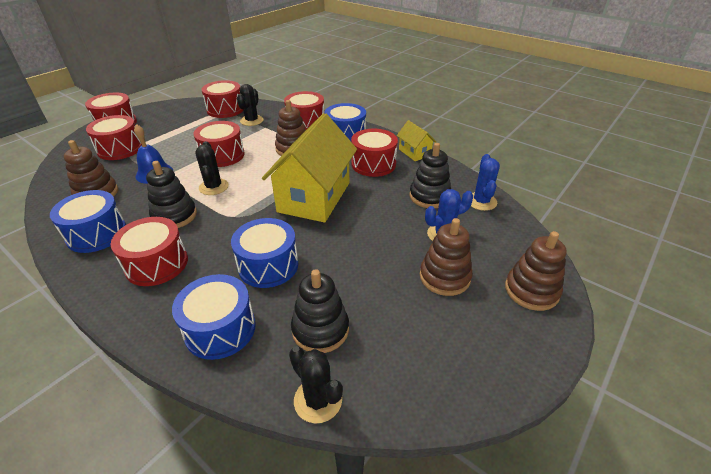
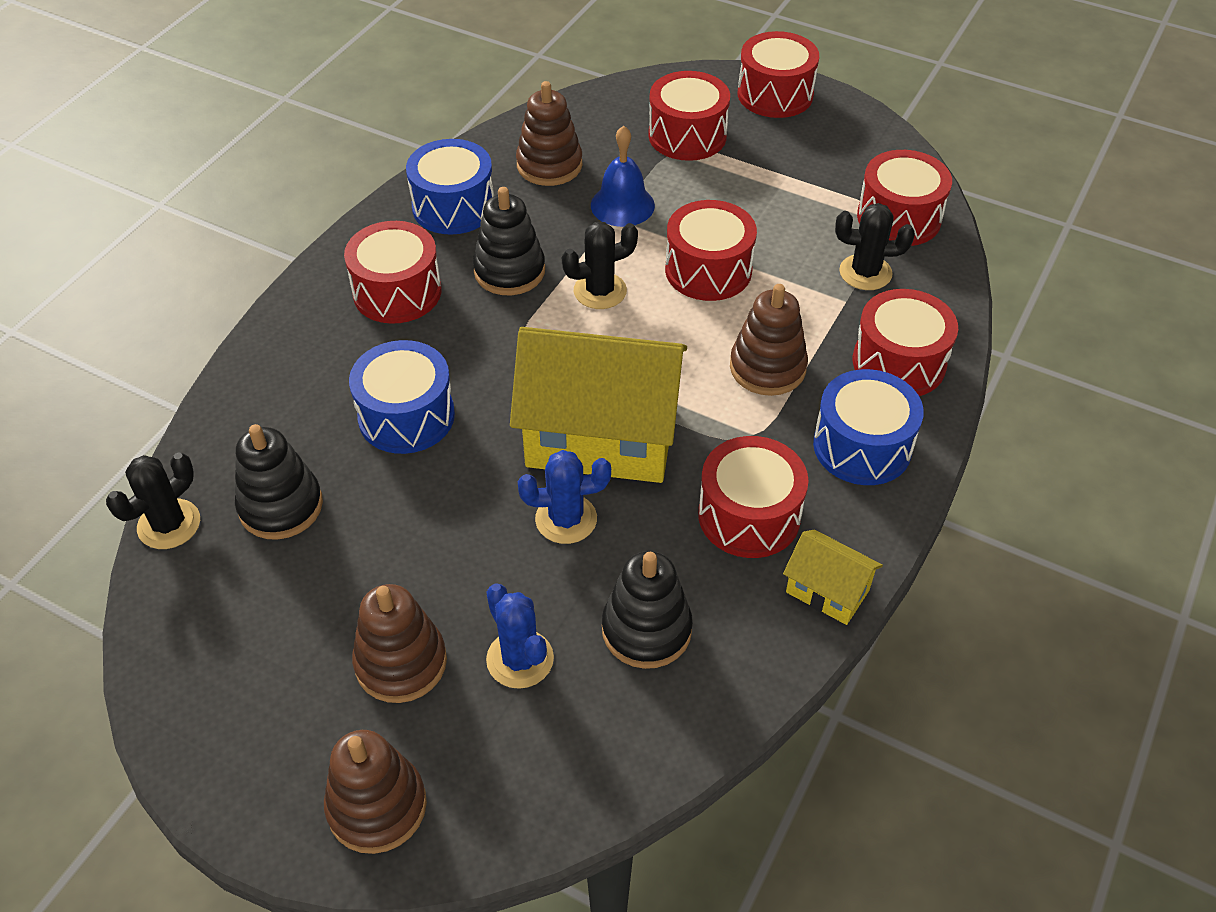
camera: 80 degrees right, 10 degrees up
blue drum [172,274,256,360] -> none
yellow house [397,120,436,161] -> yellow house turned 75 degrees clockwise [783,530,883,625]
blue cactus [471,154,500,211] -> blue cactus moved to [518,450,611,544]

